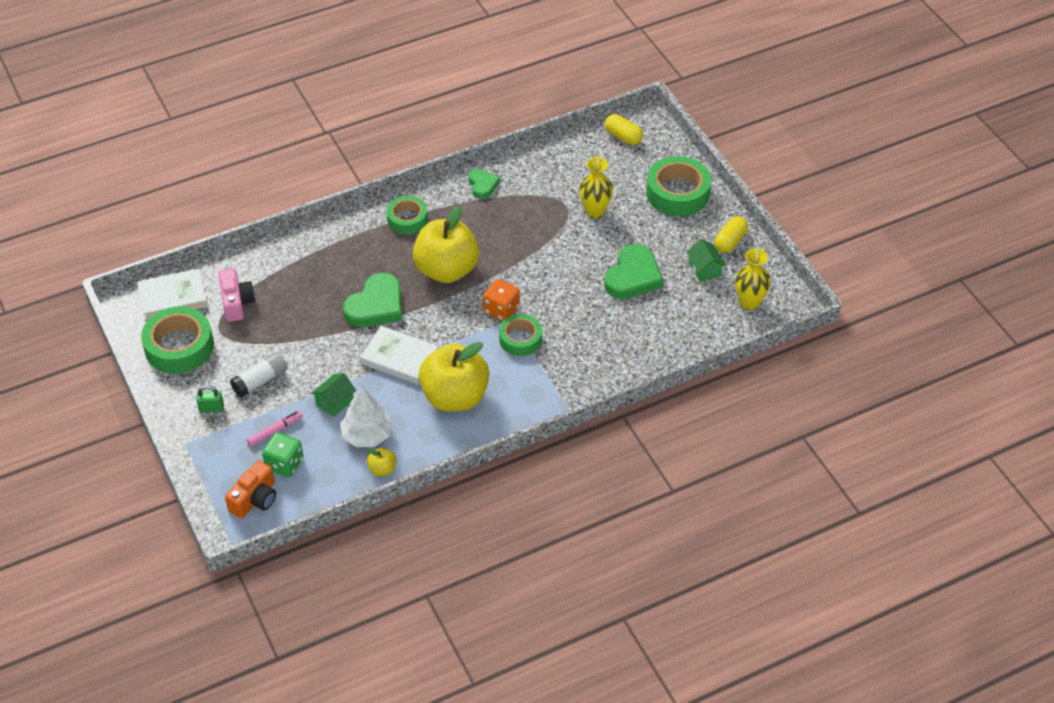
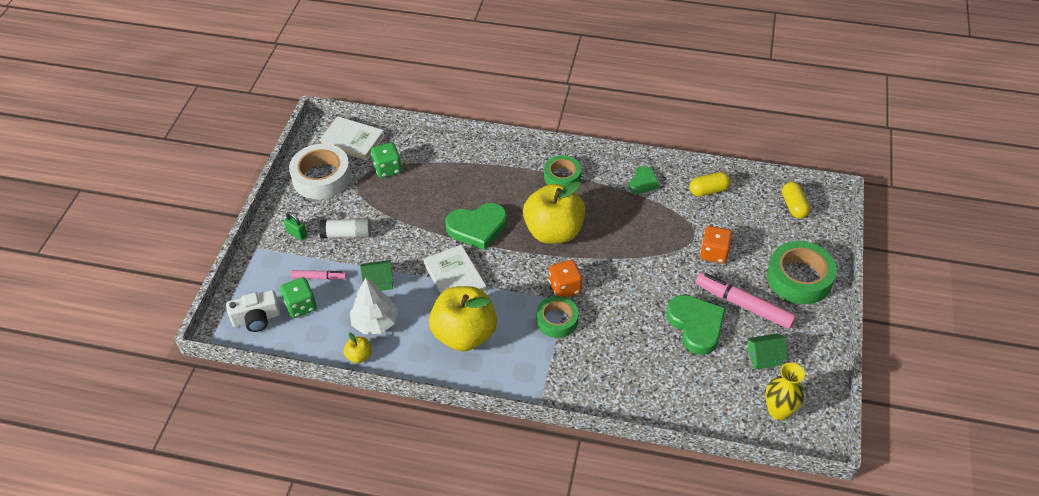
camera: 40 degrees right, 0 degrees up
green tape [141,307,214,374] -> white tape [289,144,351,199]
pink camera [218,268,255,322] -> green dice [371,142,402,178]
orange camera [225,460,276,519] -> white camera [226,290,281,332]
yellow vase [579,157,613,218] -> orange dice [700,226,732,263]
green heart [604,244,664,299] -> green heart turned 90 degrees counterclockwise [666,295,726,355]
green house [687,239,726,282] -> green house turned 60 degrees clockwise [747,334,788,369]
yellow capsule [714,216,748,253] -> yellow capsule moved to [690,172,730,197]
none -> pink marker [695,272,796,329]

